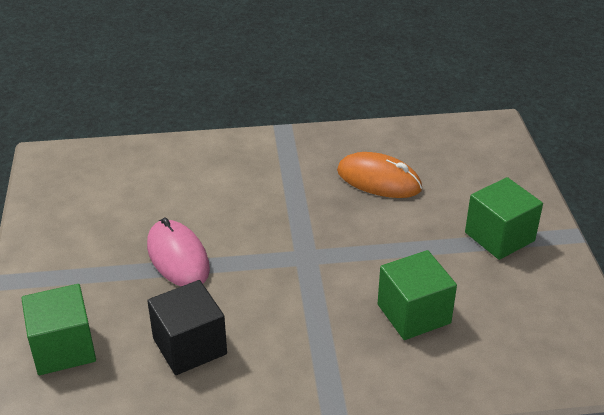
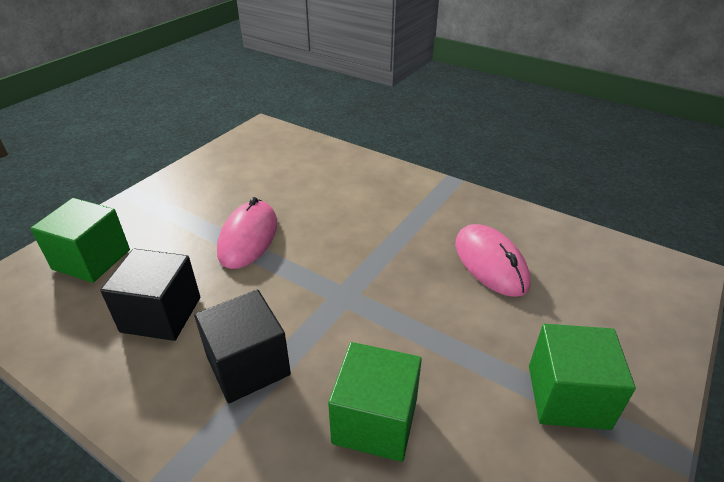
camera: 40 degrees right, 0 degrees up
orange mouse [337,152,422,198] -> pink mouse [455,224,531,297]
none -> black cube [194,290,291,403]

